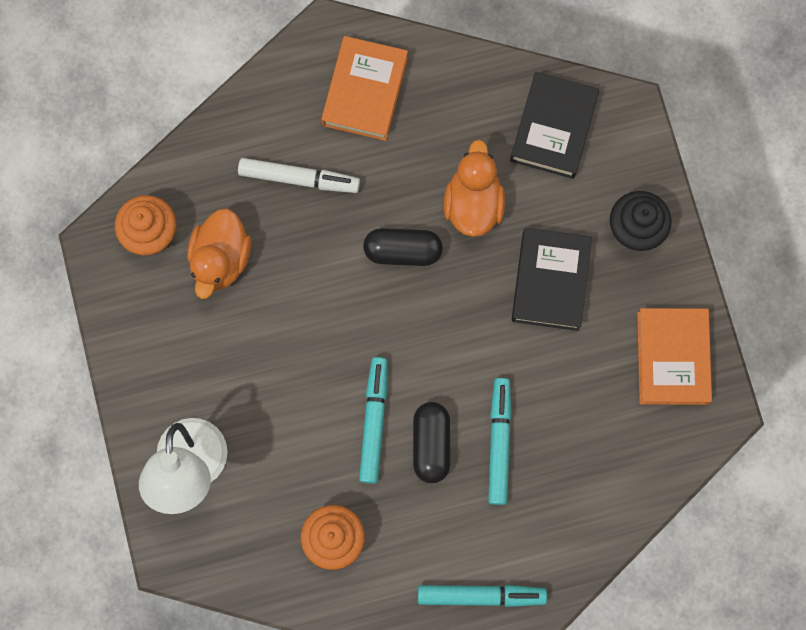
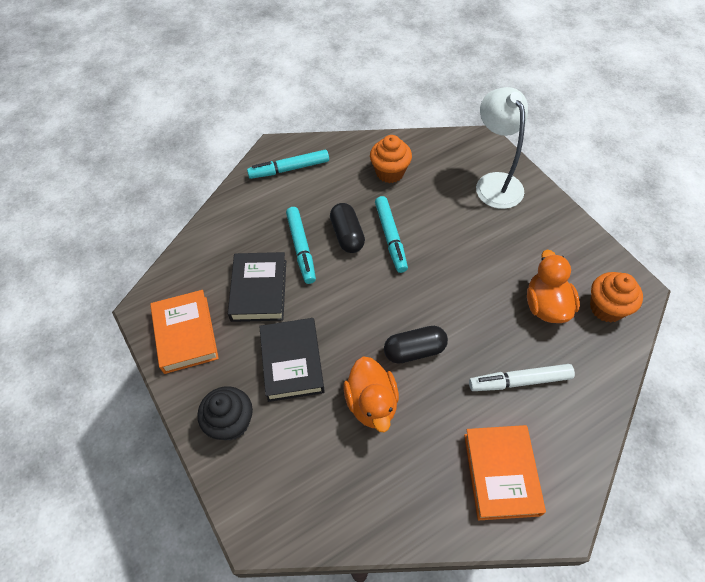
camera: 165 degrees right, 20 degrees down
black book [510,72,599,179] -> black book moved to [228,252,286,322]

